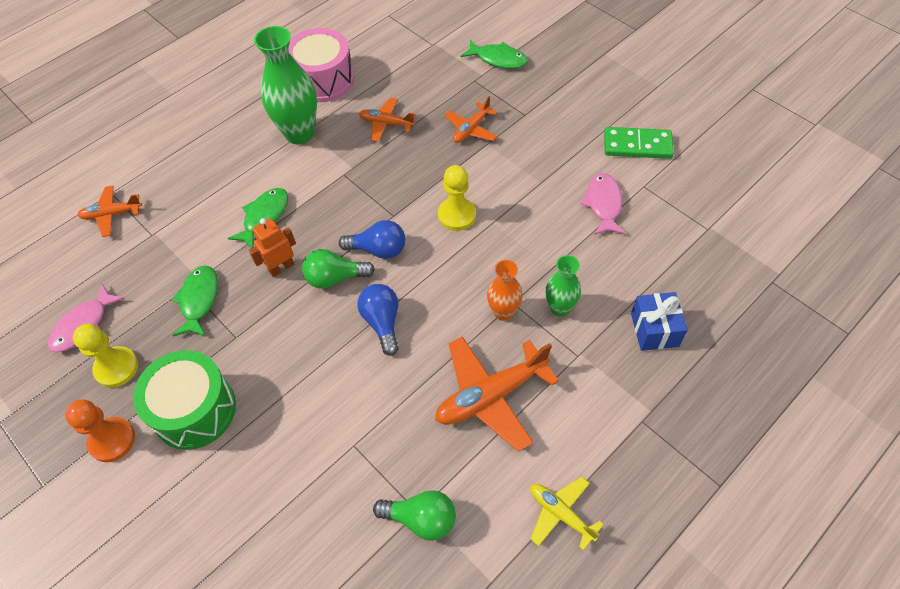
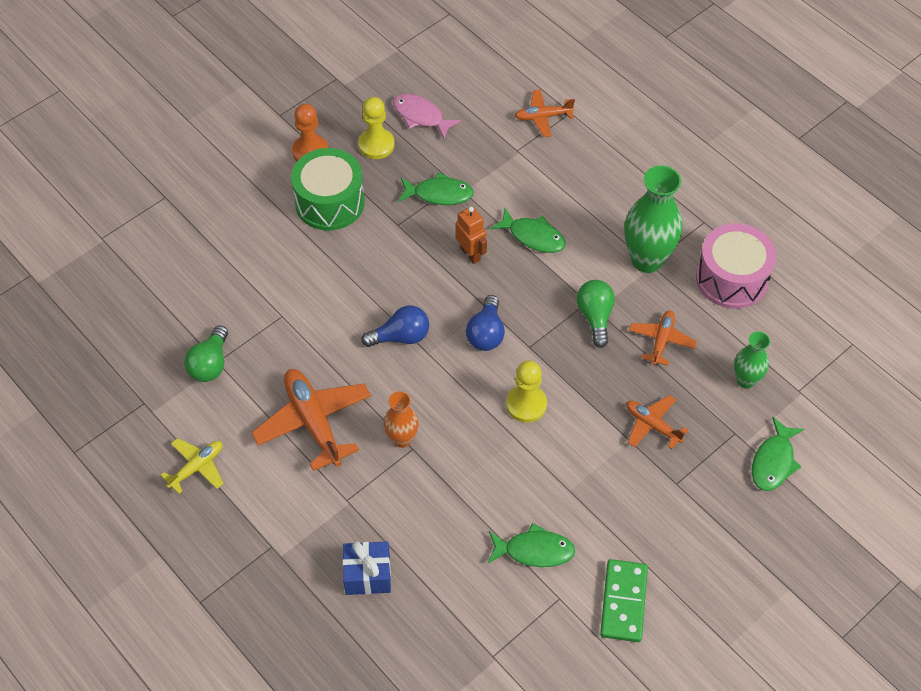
camera: 90 degrees right, 0 degrees up
orange plane [77,186,142,237] -> orange plane turned 90 degrees counterclockwise [515,89,575,137]
green light bulb [302,249,375,289] -> green light bulb moved to [576,280,615,348]
green vase [545,255,581,317] -> green vase moved to [734,331,770,389]
pink fish [580,173,626,235] -> green fish [488,523,575,567]

